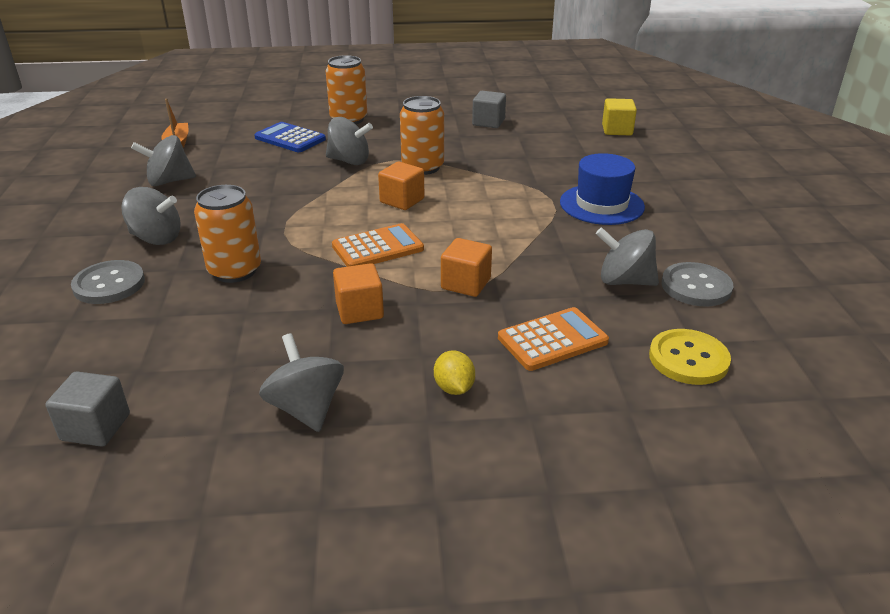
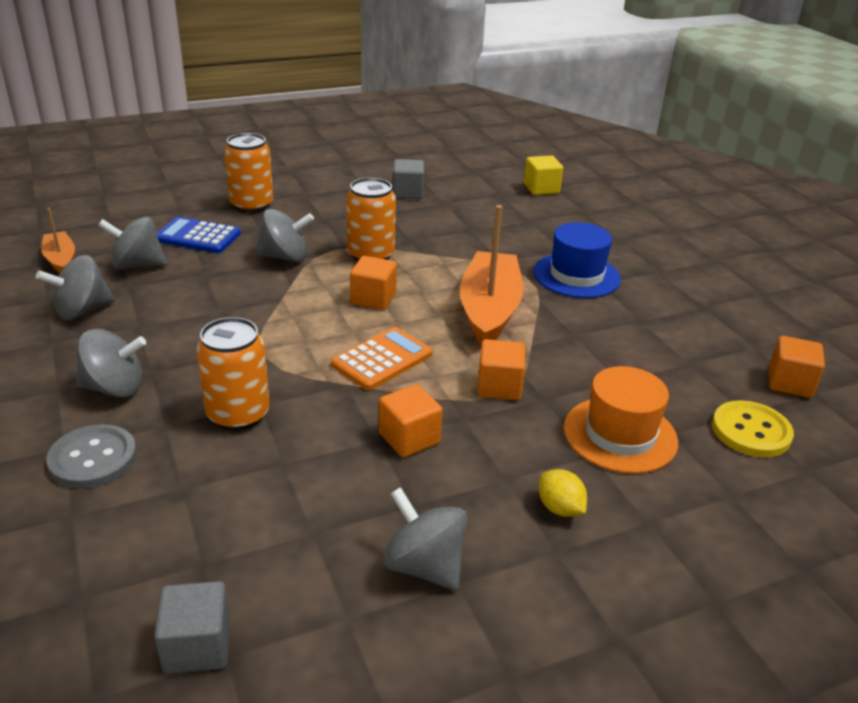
camera: 20 degrees left, 0 degrees up
orange calculator [498,307,609,371] -> orange hat [564,366,678,474]
grey spinning top [596,227,659,286] -> grey spinning top moved to [98,216,167,270]
grey button [662,262,733,306] -> none
none -> orange boat [460,205,523,345]
none -> orange cube [769,336,825,398]

